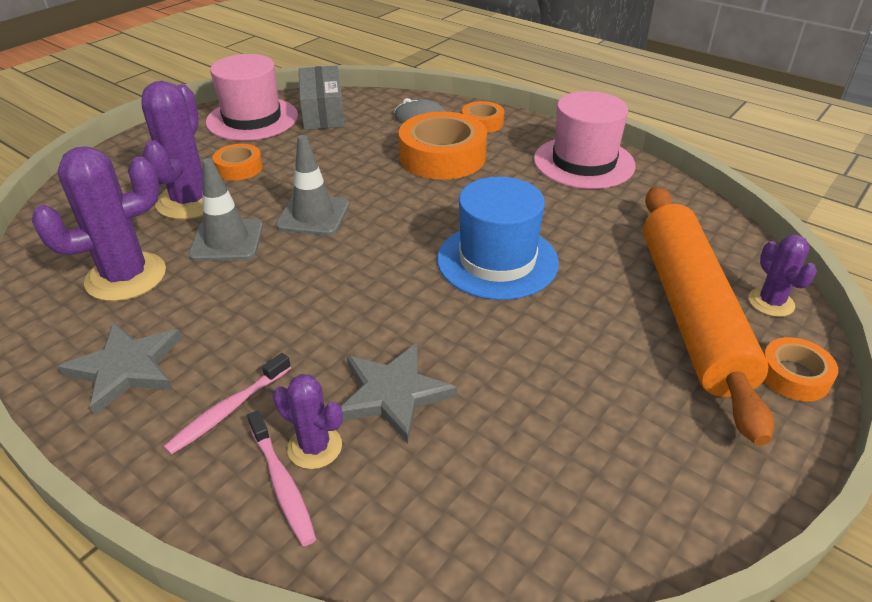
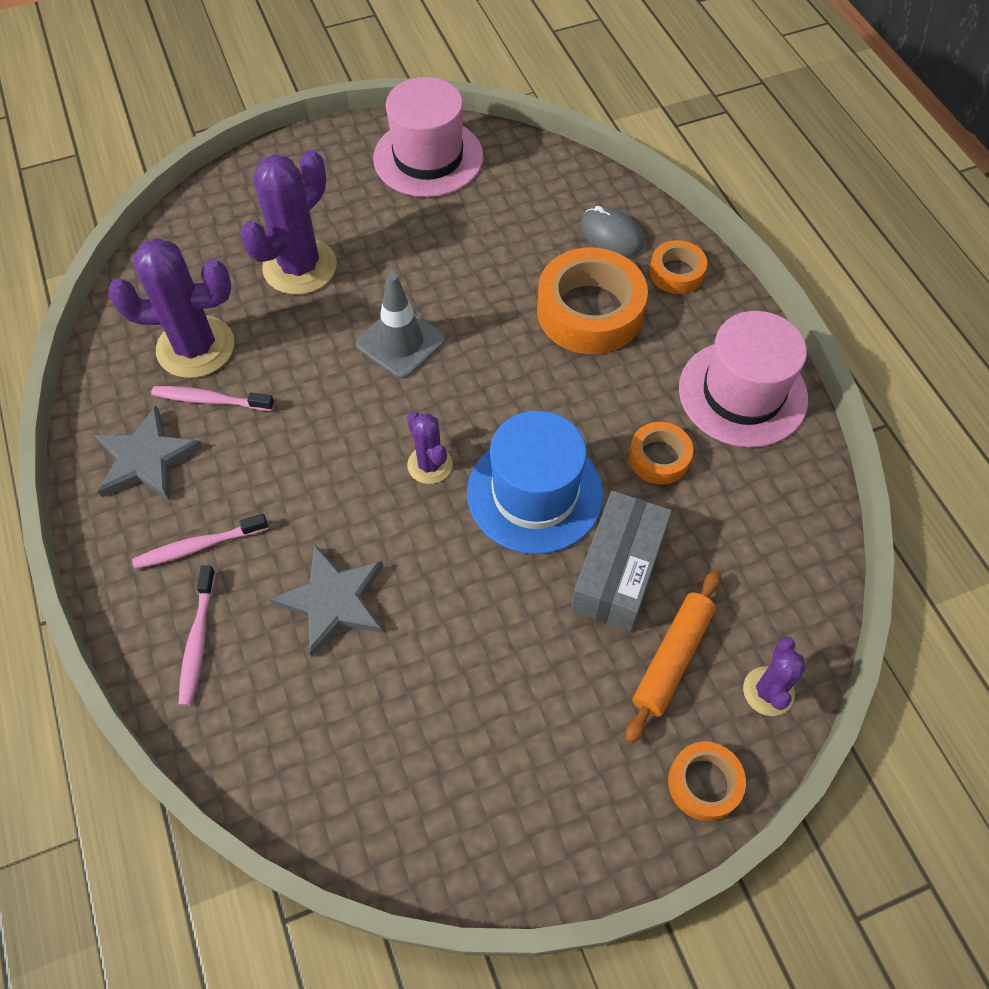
camera: 30 degrees right, 20 degrees up
grey traffic cone [188,158,263,261] -> none
orange tape [212,144,263,180] -> orange tape moved to [629,422,693,484]
purple cactus [273,374,342,469] -> purple cactus moved to [407,412,453,484]
grey box [299,65,345,130] -> grey box moved to [571,491,672,631]
orange rolling pin [643,186,774,446] -> orange rolling pin [625,570,721,744], size x0.50
none -> pink toothbrush [151,386,274,411]

